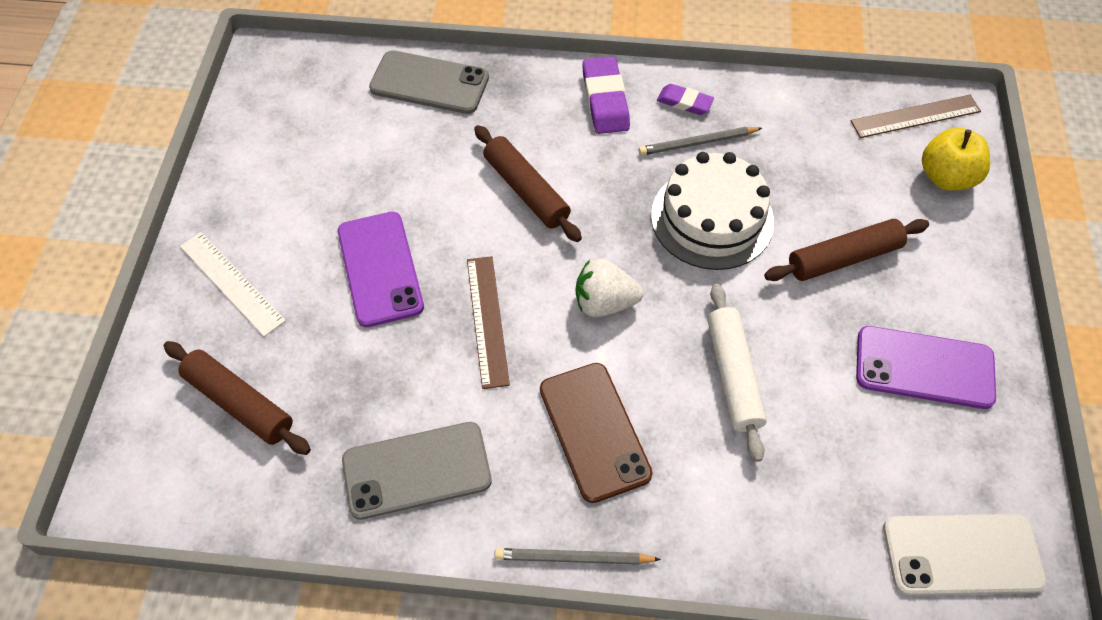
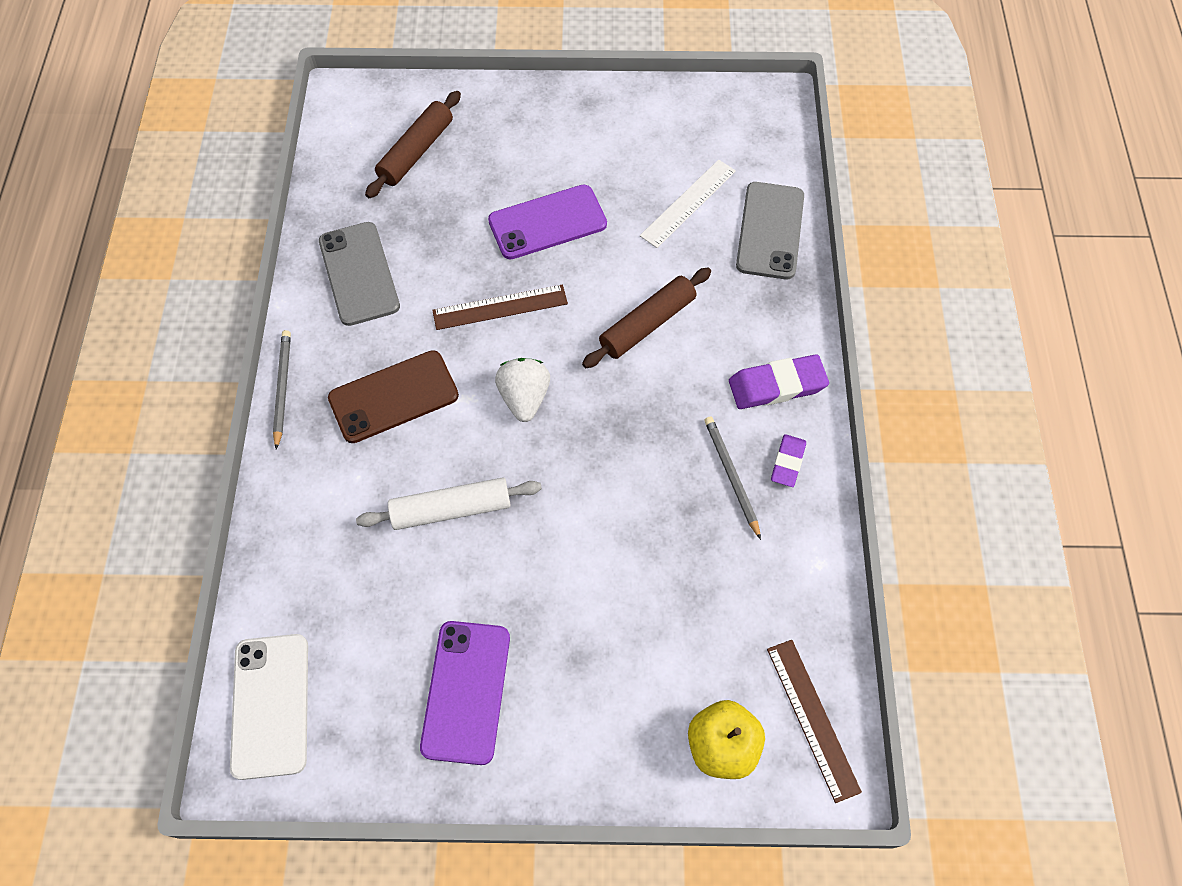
camera: 85 degrees right, 5 degrees up
white ruler [180,232,286,337] -> white ruler moved to [640,160,736,248]
white cake [651,152,774,270] -> none
brown rolling pin [764,219,929,281] -> none

